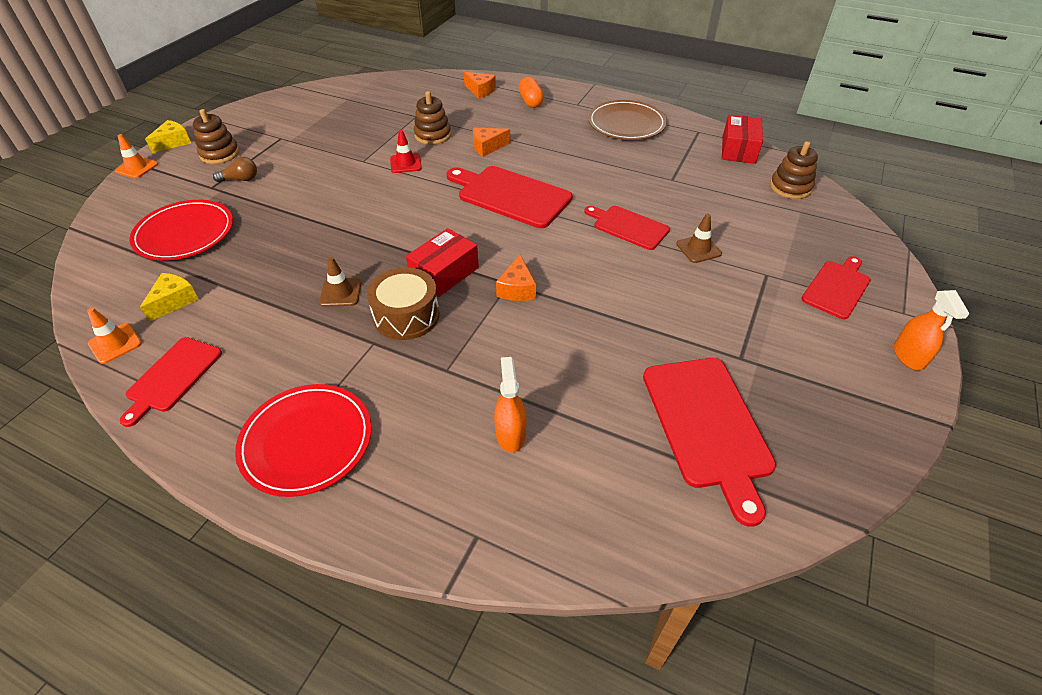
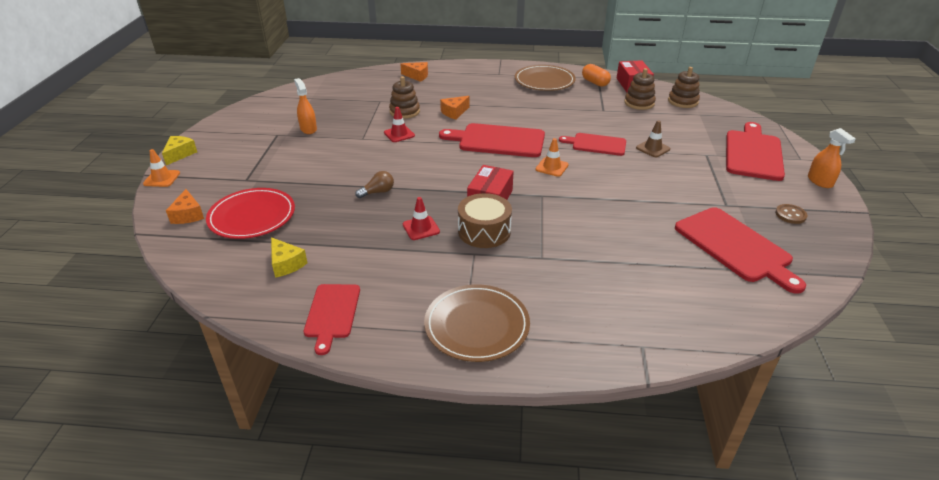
camera: 20 degrees left, 10 degrees down
orange traffic cone [87,308,142,364] -> orange traffic cone moved to [535,138,569,177]
yellow cheese [140,273,199,322] -> yellow cheese turned 135 degrees clockwise [271,237,307,278]
brown stacking toy [193,109,239,164] -> brown stacking toy moved to [624,68,656,110]
brown light bulb [213,157,257,182] -> brown light bulb moved to [355,171,394,198]
red plate [235,384,372,497] -> brown plate [424,284,530,362]
brown traffic cone [319,257,361,307] -> red traffic cone [403,197,440,240]
orange spray bottle [494,357,527,453] -> orange spray bottle moved to [294,78,317,134]
orange cheese [496,255,536,301] -> orange cheese moved to [166,189,204,224]
orange capsule [518,77,544,108] -> orange capsule moved to [582,64,611,87]
red cutting board [801,256,871,319] -> red cutting board [726,122,785,181], size x1.60
none -> brown button [775,204,808,224]

